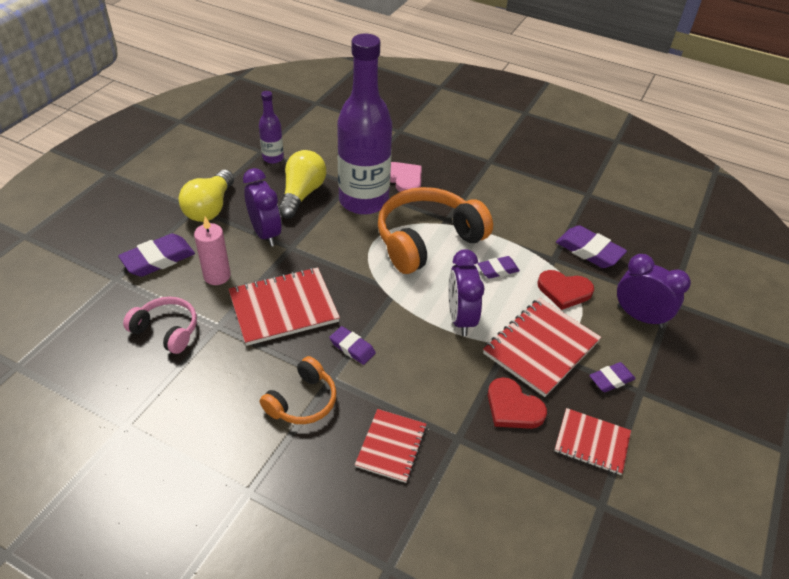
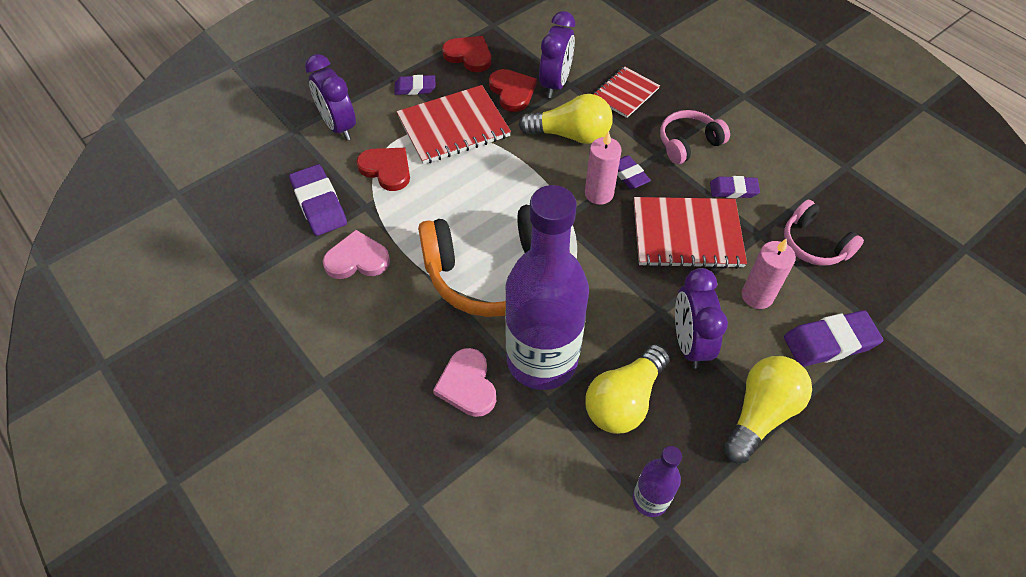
camera: 155 degrees left, 10 degrees up
orange headphones [260,356,337,424] -> pink headphones [660,110,730,164]
purple clock [448,249,484,336] -> purple clock moved to [539,11,575,98]
purple eraser [478,256,520,279] -> purple eraser moved to [710,176,760,198]
red notebook [555,408,631,475] -> red heart [442,36,491,72]
none -> pink heart [323,230,390,279]
none -> yellow light bulb [519,94,613,144]
none -> pink candle [585,131,622,205]

